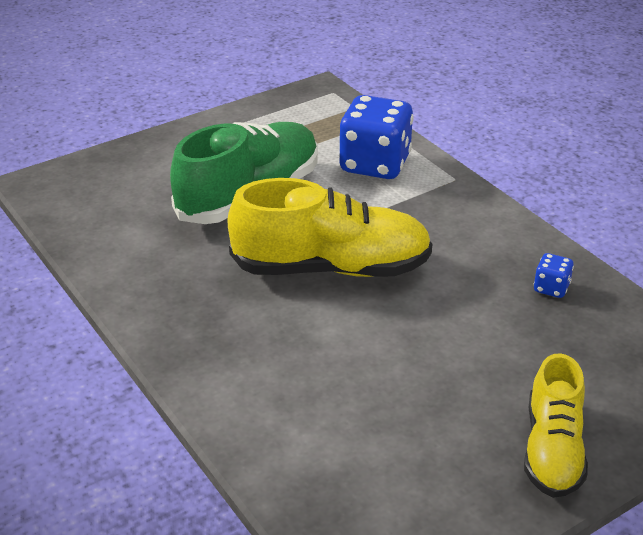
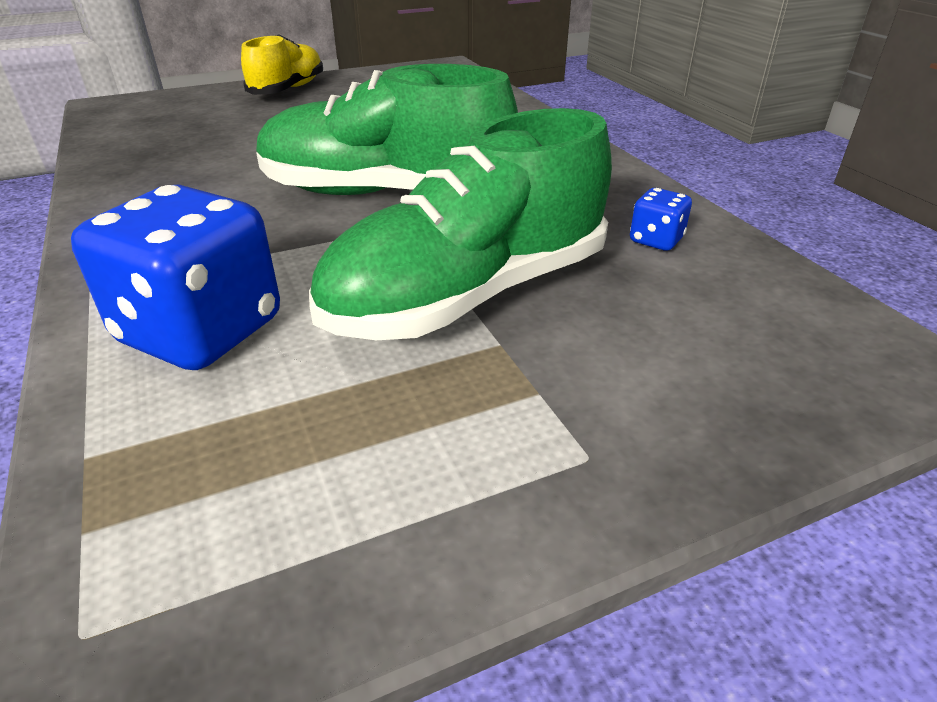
camera: 170 degrees left, 0 degrees up
yellow shoe [228,178,432,277] -> green shoe [256,64,518,195]
blue dice [534,253,574,298] -> blue dice moved to [630,188,692,251]

